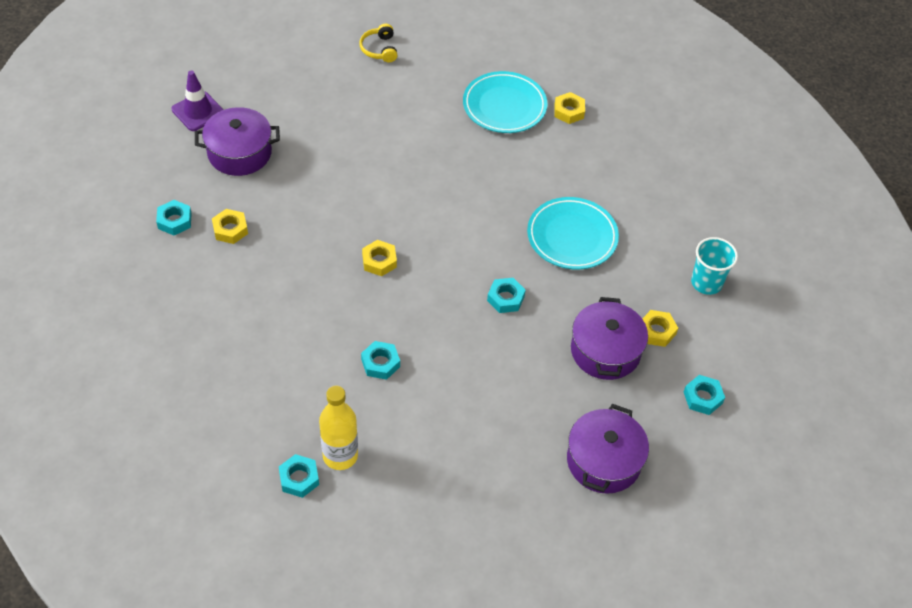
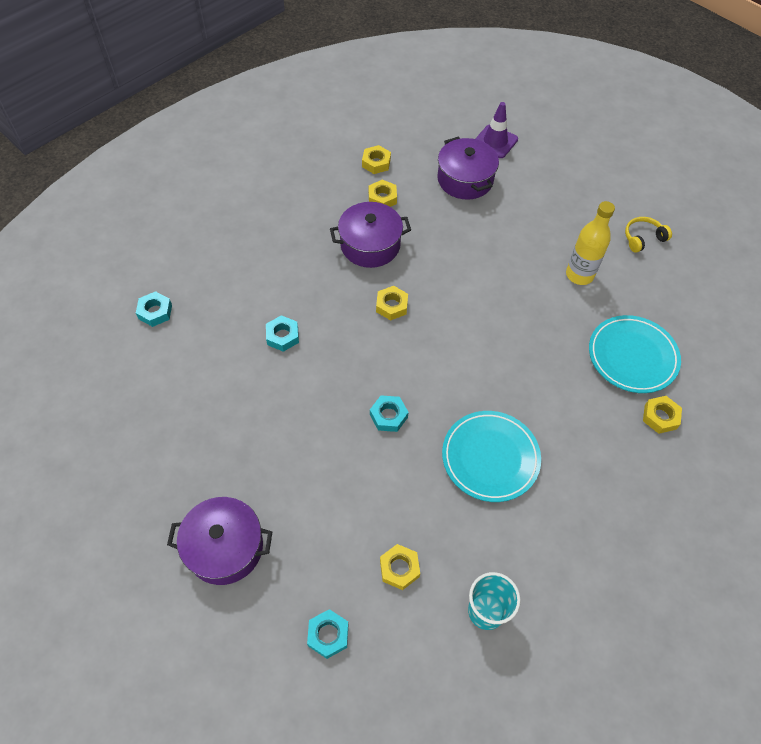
camera: 75 degrees right, 5 degrees up
turquoise nut [156,200,192,235] -> yellow nut [362,145,391,174]
yellow bottle [319,386,358,470] -> yellow bottle moved to [566,201,615,285]
purple pot [571,297,648,380] -> purple pot moved to [330,202,411,268]

